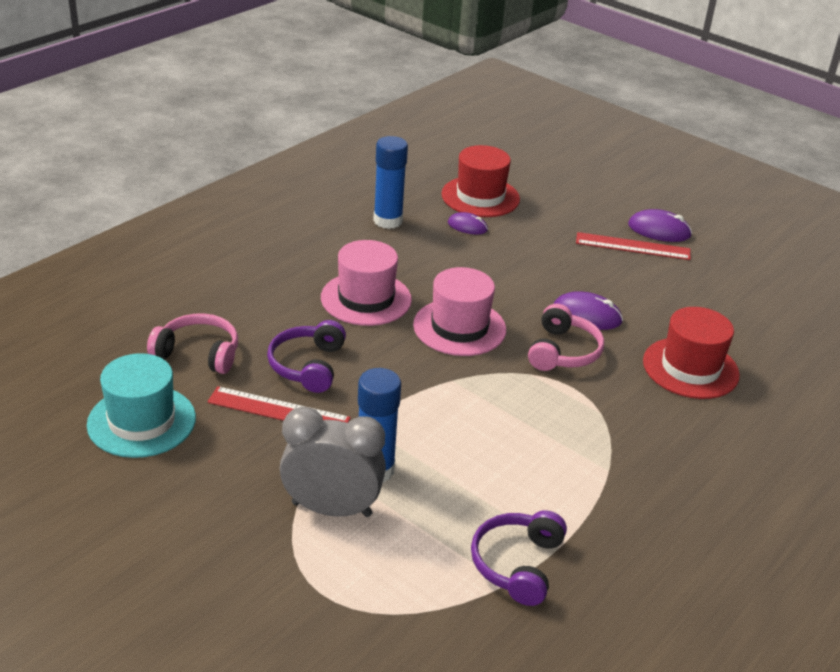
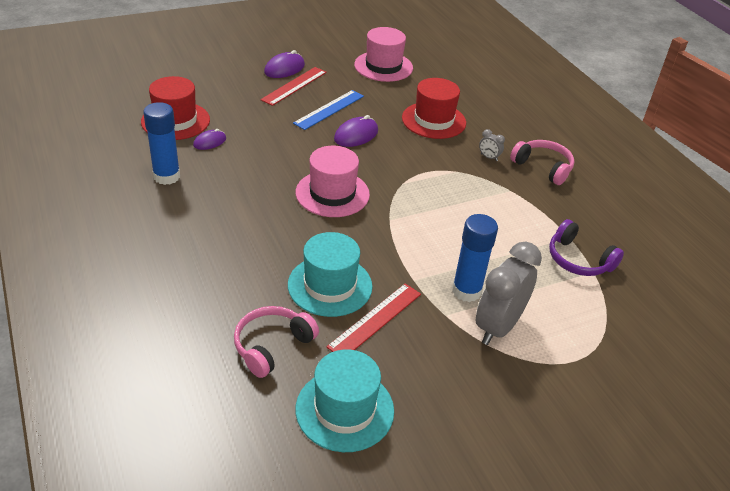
camera: 65 degrees left, 5 degrees up
purple headphones [267,320,346,393] -> turquoise hat [288,232,373,317]
pink hat [321,240,412,326] -> pink hat moved to [354,27,413,82]
pink headphones [528,304,604,371] -> pink headphones moved to [510,140,575,185]
none -> blue ruler [293,90,364,130]
none -> grey clock [479,129,505,161]

